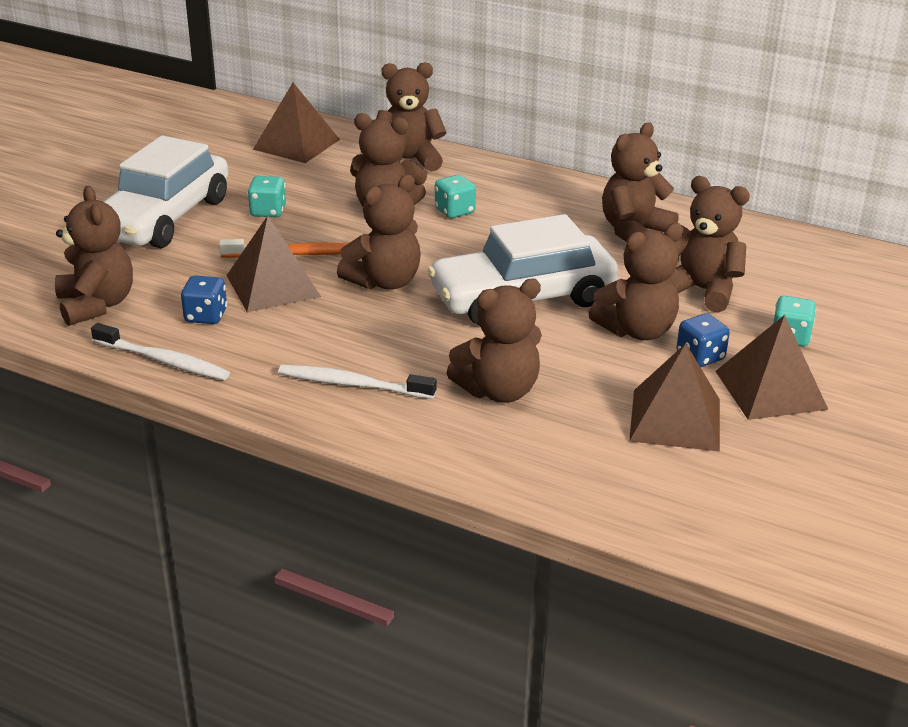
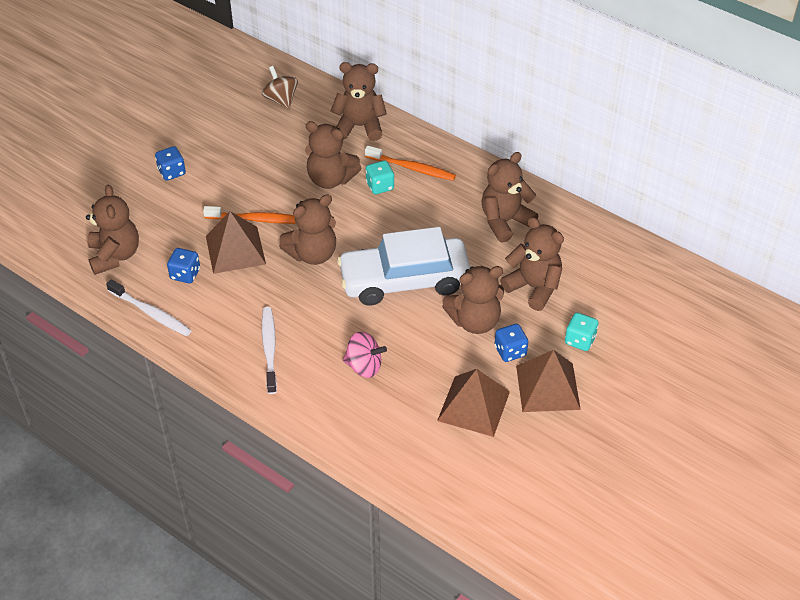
camera: 10 degrees right, 15 degrees up
white car [104,135,229,248] -> blue dice [155,146,186,181]
turquoise dice [248,176,286,217] -> none
brown pyramid [253,83,340,163] -> brown spinning top [262,66,298,110]
white toothbrush [278,365,436,399] -> white toothbrush turned 60 degrees clockwise [262,307,277,394]
brown teddy bear [446,278,542,403] -> pink spinning top [343,332,387,378]
none -> orange toothbrush [365,146,456,181]

